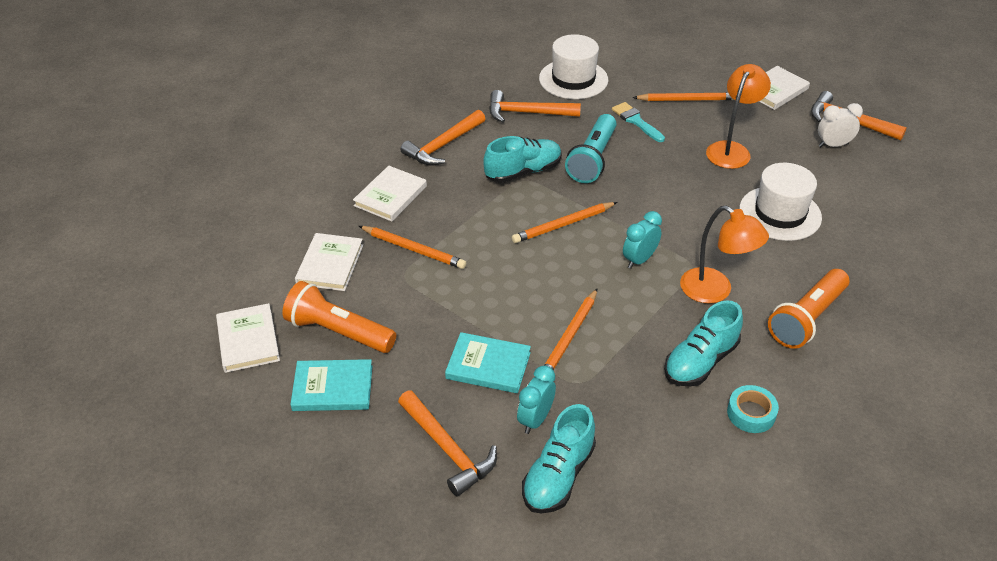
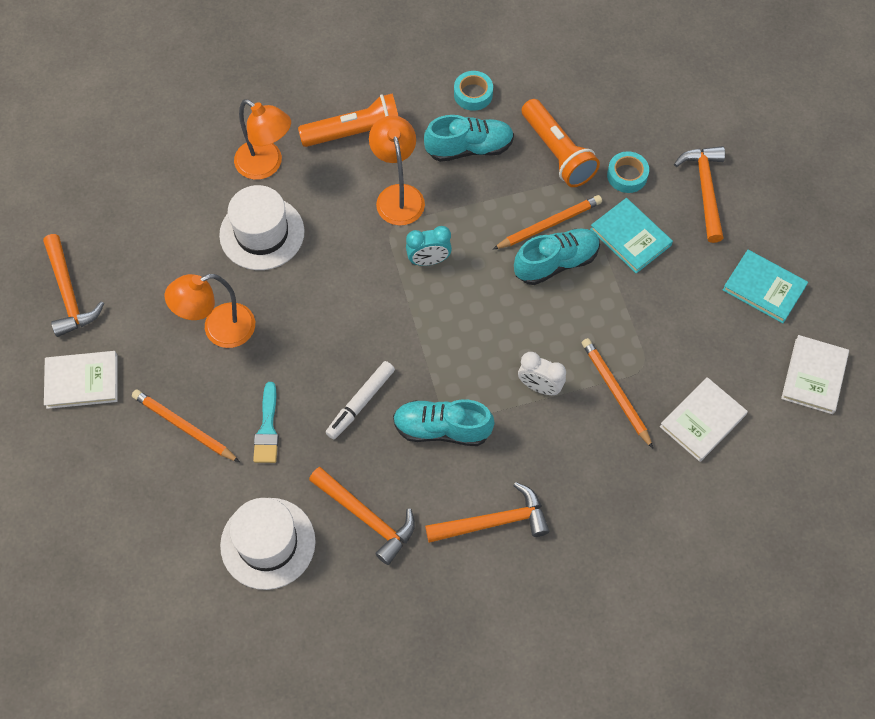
camera: 145 degrees left, 20 degrees up
orange flashlight [282,281,396,353] -> orange flashlight moved to [522,99,600,187]
white book [353,166,427,222] -> none
orange pencil [512,202,617,243] -> none
turquoise clock [517,365,556,434] -> turquoise tape [607,151,649,193]
turquoise shoe [522,404,596,514] -> turquoise shoe moved to [514,228,600,285]
turquoise flashlight [565,114,616,183] -> white marker [326,361,395,439]
white clock [818,103,863,147] -> white clock moved to [518,352,566,395]
none -> orange lamp [234,99,291,180]

